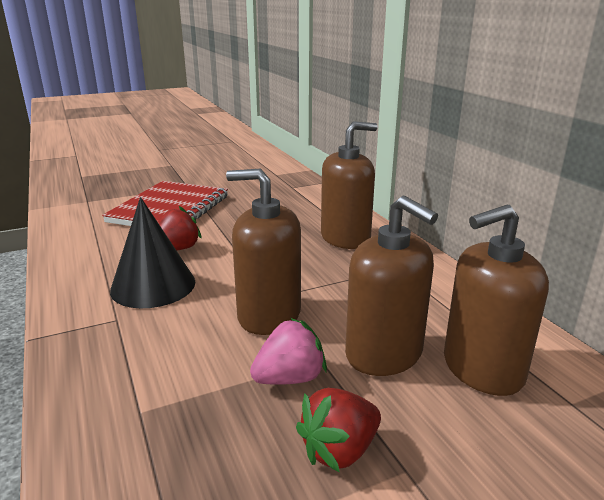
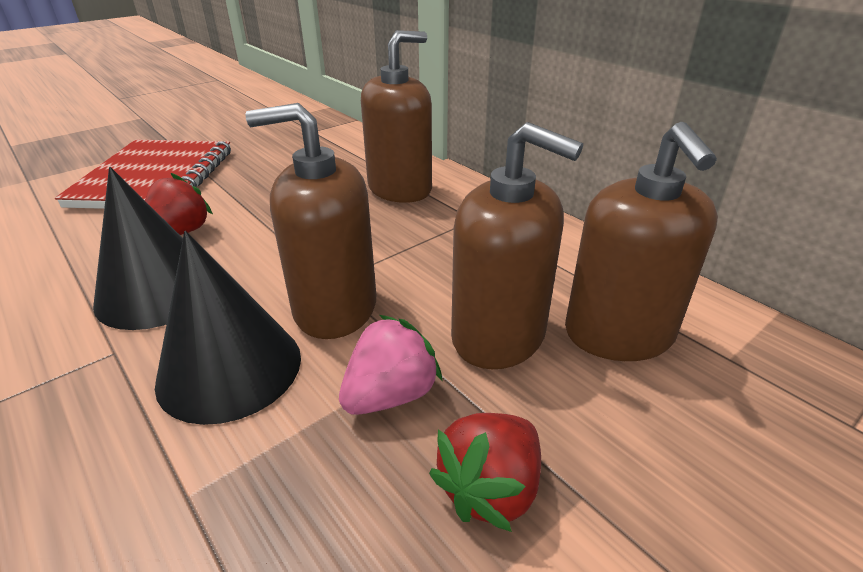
camera: 15 degrees left, 10 degrees up
brown soap dispenser [444,205,549,396] -> brown soap dispenser turned 60 degrees counterclockwise [565,122,718,361]
none -> black cone [155,231,301,425]

